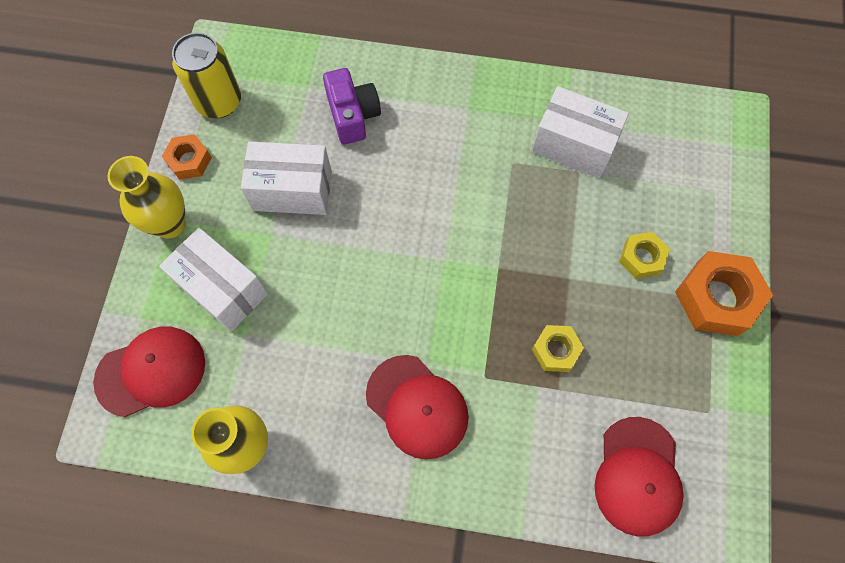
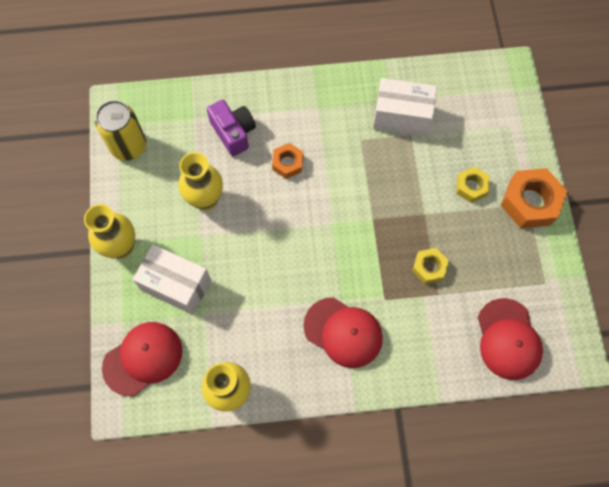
camera: 15 degrees left, 0 degrees up
orange nut [162,134,212,180] -> orange nut moved to [272,143,303,179]
white box [241,141,332,215] -> yellow vase [178,152,223,211]

